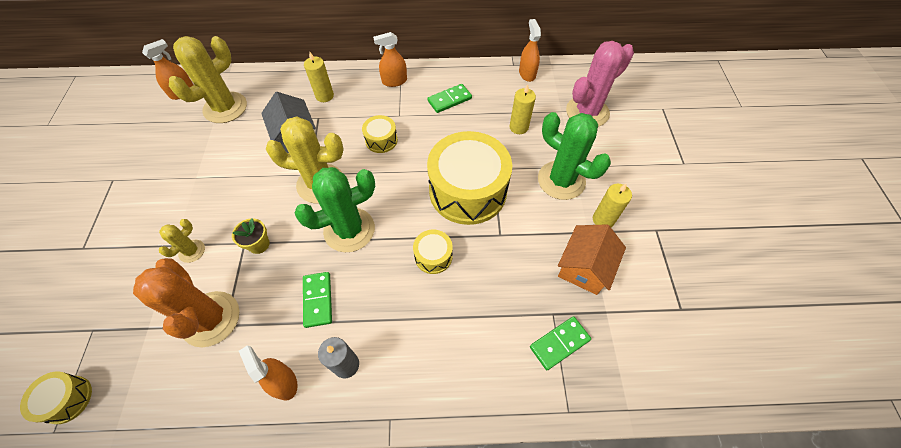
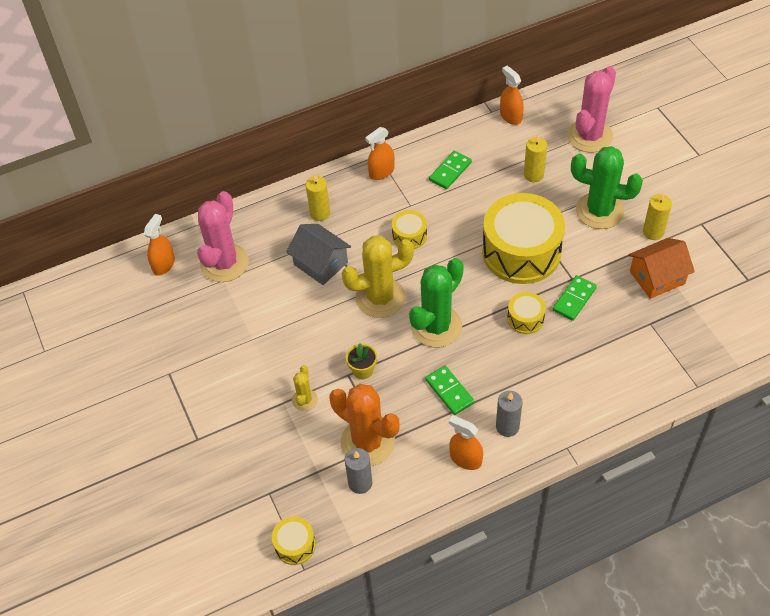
camera: 20 degrees left, 5 degrees down
yellow cactus [169,36,247,123] -> pink cactus [197,191,249,282]
green domino [530,316,591,370] -> green domino moved to [552,275,597,321]
orange house [558,224,626,295] -> orange house turned 60 degrees clockwise [628,238,695,299]
none -> grey candle [345,448,372,494]

